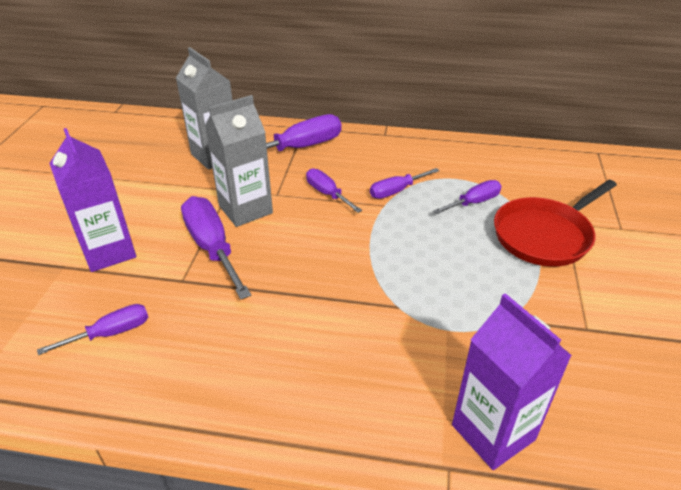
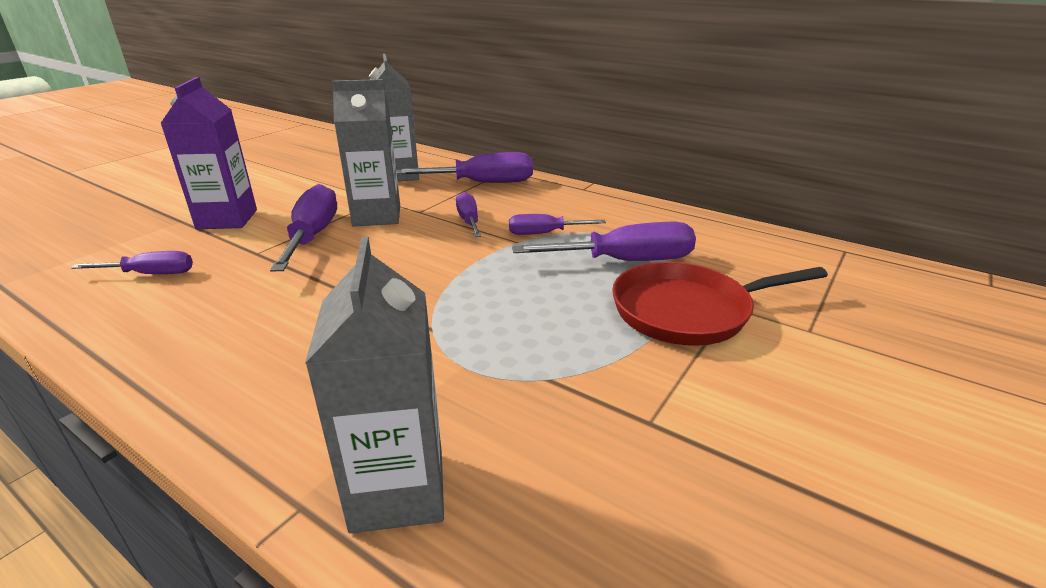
camera: 25 degrees right, 10 degrees down
purple screwdriver [433,180,501,214] -> purple screwdriver [512,222,696,261], size x1.70
purple carton [452,293,572,470] -> grey carton [305,236,444,533]

